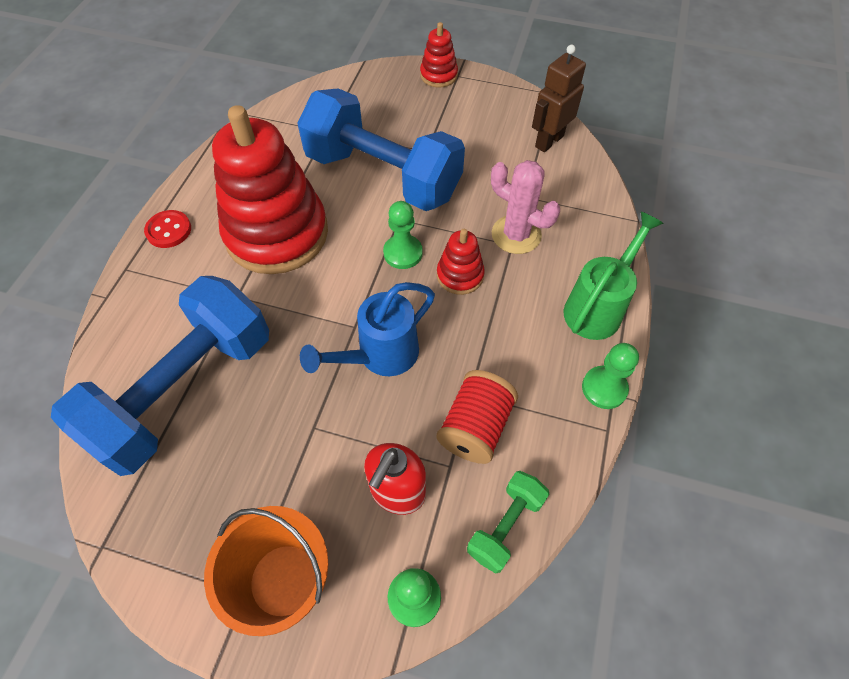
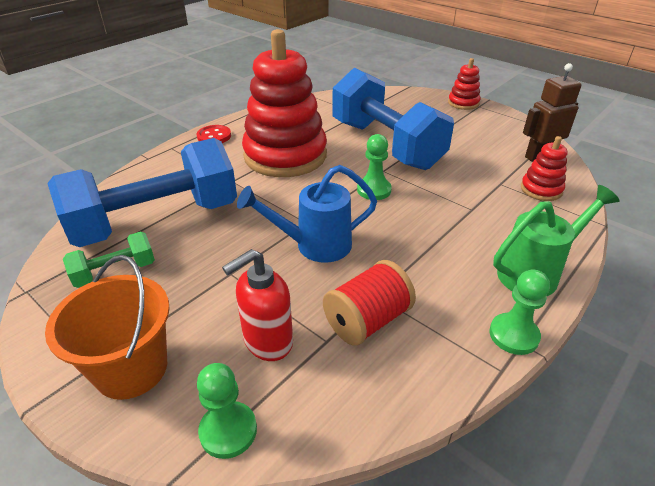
camera: 25 degrees right, 20 degrees down
red stacking toy [437,229,485,295] -> red stacking toy moved to [521,136,568,201]
green dumbbell [467,471,549,573] -> green dumbbell moved to [63,231,155,288]
pink cactus [491,160,560,254] -> none

